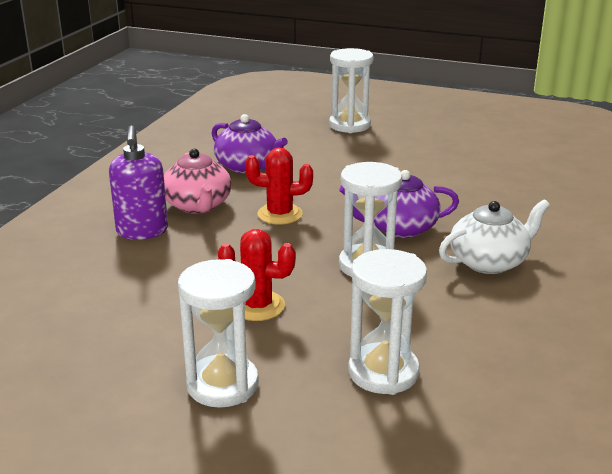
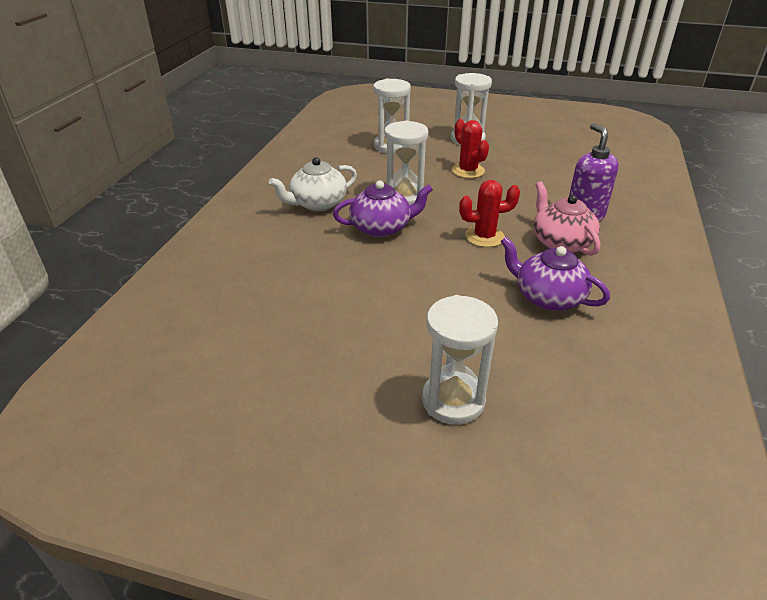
camera: 175 degrees right, 10 degrees up
red cactus [218,229,296,321] -> red cactus turned 45 degrees clockwise [452,119,489,178]

